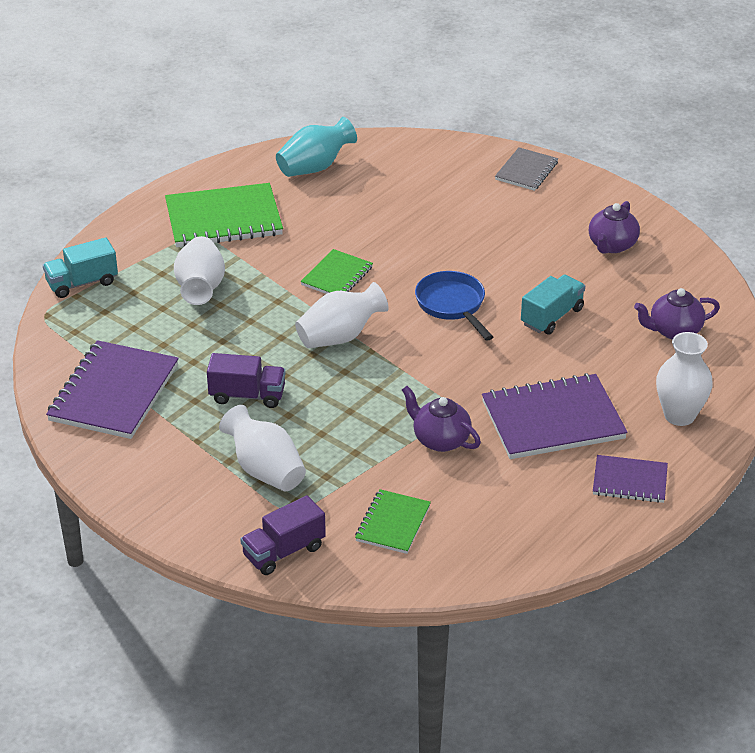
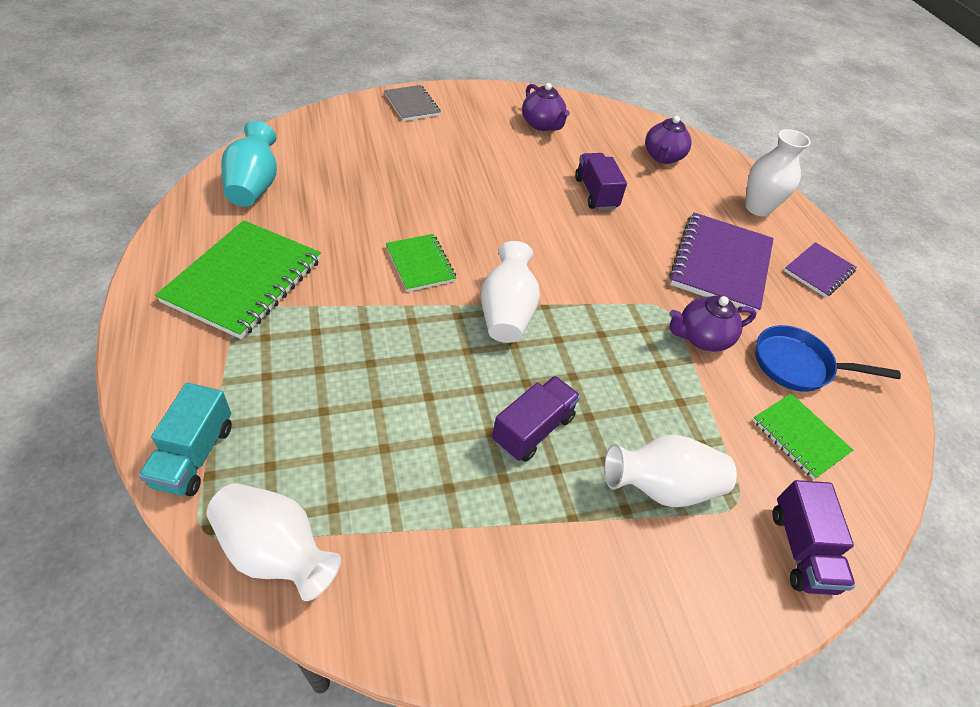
camera: 60 degrees left, 10 degrees up
purple notebook [46,340,179,439] -> none
white vase [174,236,225,305] -> white vase moved to [207,483,341,601]
blue pan [415,271,493,341] -> blue pan moved to [755,325,901,392]
turquoise truck [521,274,585,335] -> purple truck [575,153,627,210]

